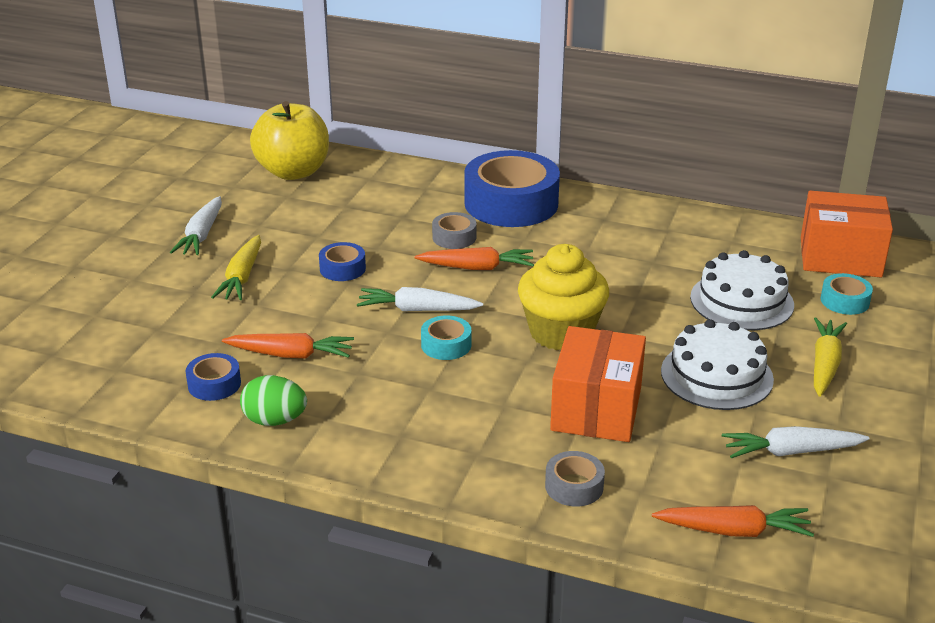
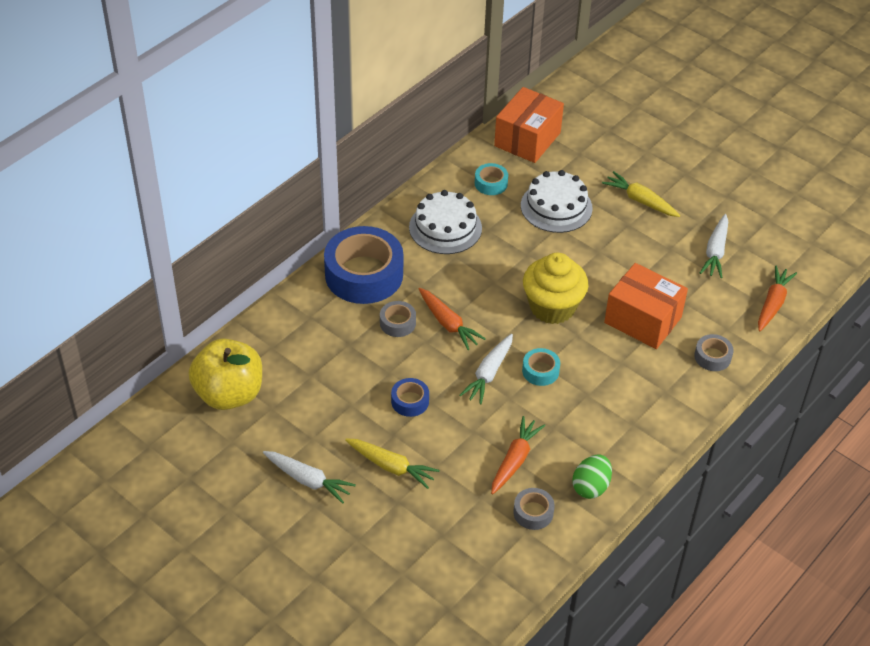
camera: 70 degrees left, 15 degrees up
blue tape [185,353,241,401] -> grey tape [513,488,555,530]
orange carrot [415,247,534,270] -> orange carrot turned 120 degrees clockwise [419,288,486,350]
white cake [661,319,774,410] -> white cake moved to [409,190,482,254]
turquoise tape [821,273,873,315] -> turquoise tape moved to [475,163,508,195]

